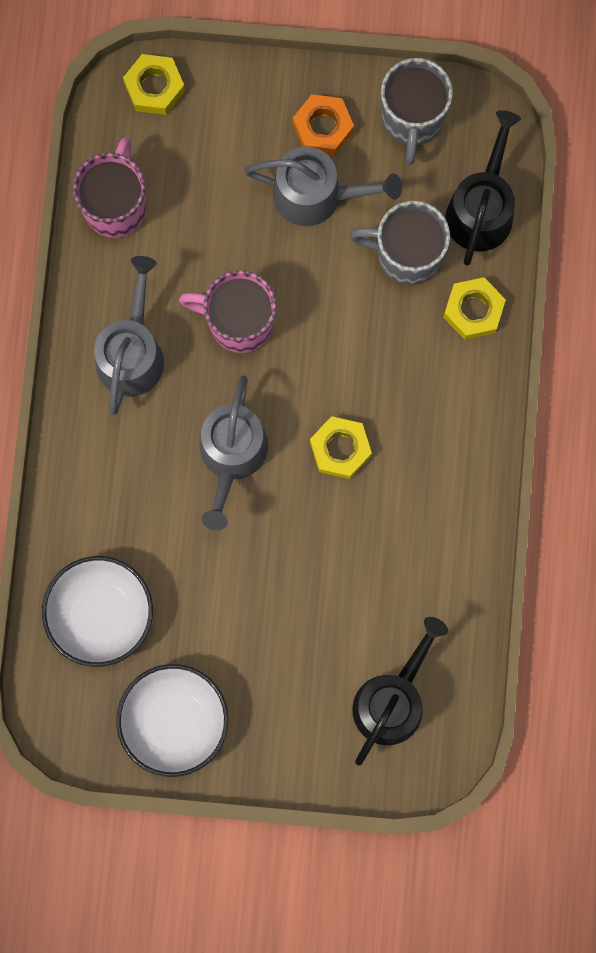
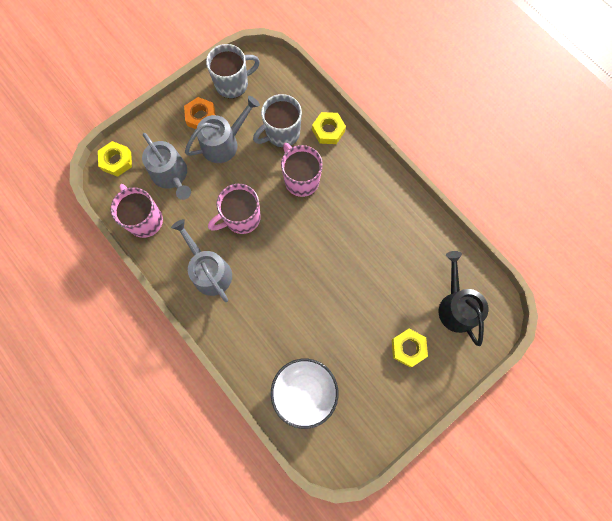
camera: 45 degrees left, 5 degrees down
white bowl [116,664,228,777] -> none
grey watering can [200,376,268,531] -> grey watering can moved to [142,133,191,200]
yellow nut [310,416,372,479] -> yellow nut moved to [392,329,428,367]
grey mug [381,58,453,165] -> grey mug turned 75 degrees counterclockwise [206,44,260,99]
black watering can [445,110,521,266] -> none
none -> pink mug [281,143,323,197]

